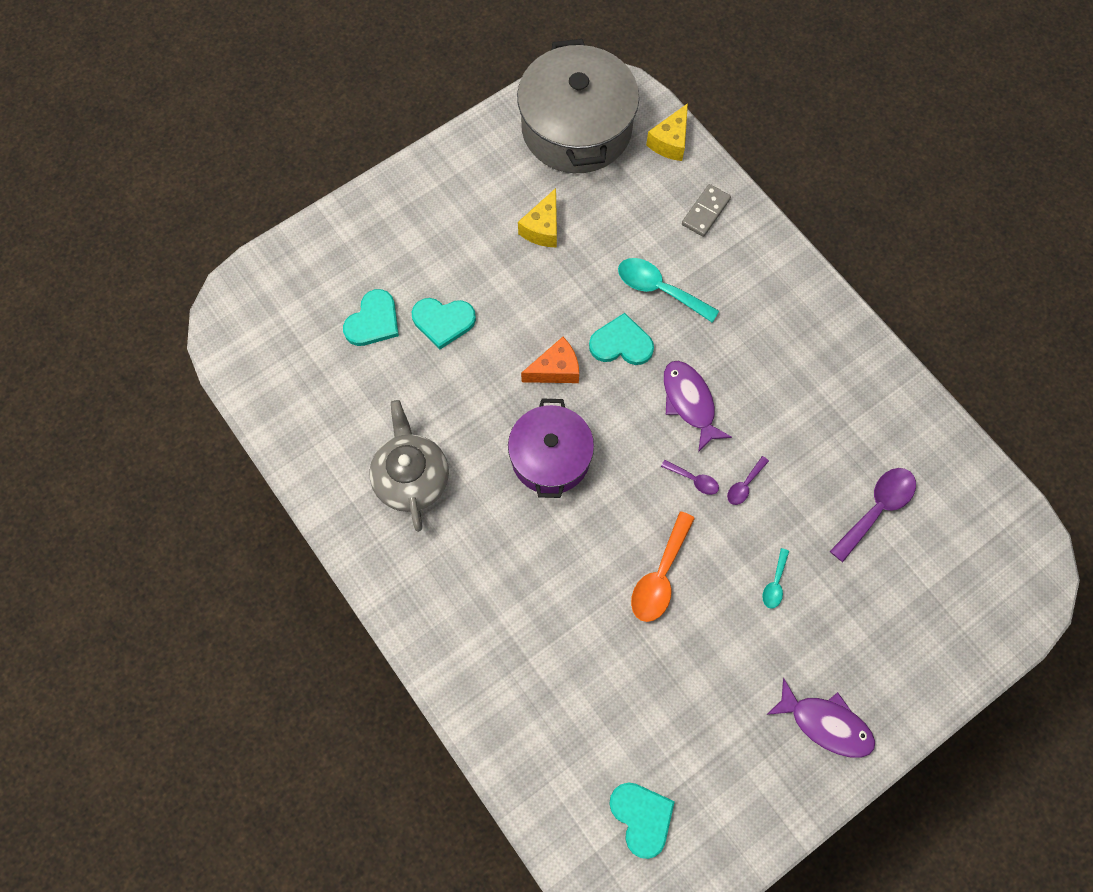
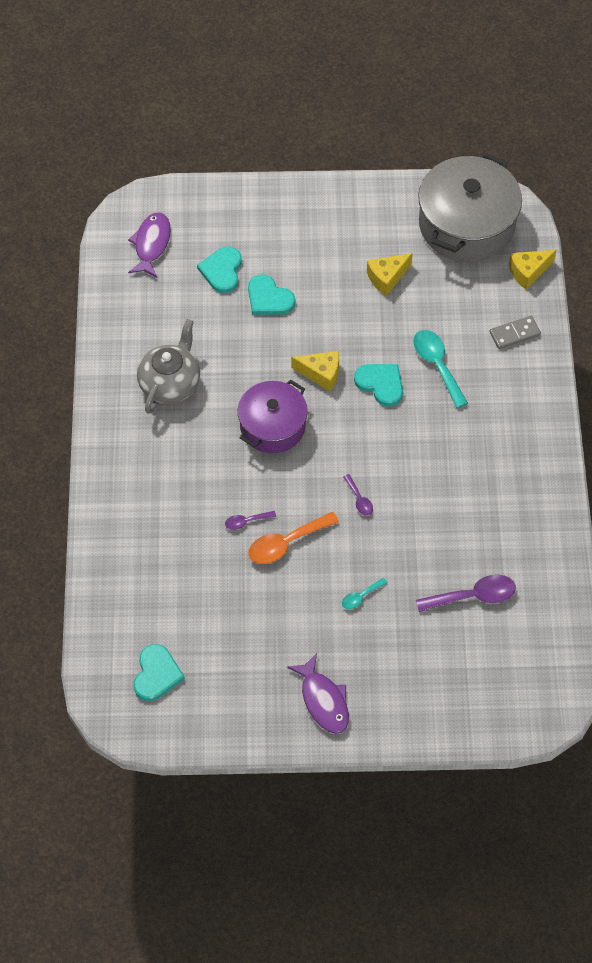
camera: 35 degrees right, 10 degrees down
turquoise heart [343,289,399,346] -> turquoise heart turned 120 degrees clockwise [197,247,242,293]
orange cheese [521,337,579,383] -> yellow cheese [291,351,339,391]
purple fish [663,361,732,452] -> purple fish moved to [128,212,171,277]
purple spoon [727,456,769,505] -> purple spoon moved to [225,511,276,530]

